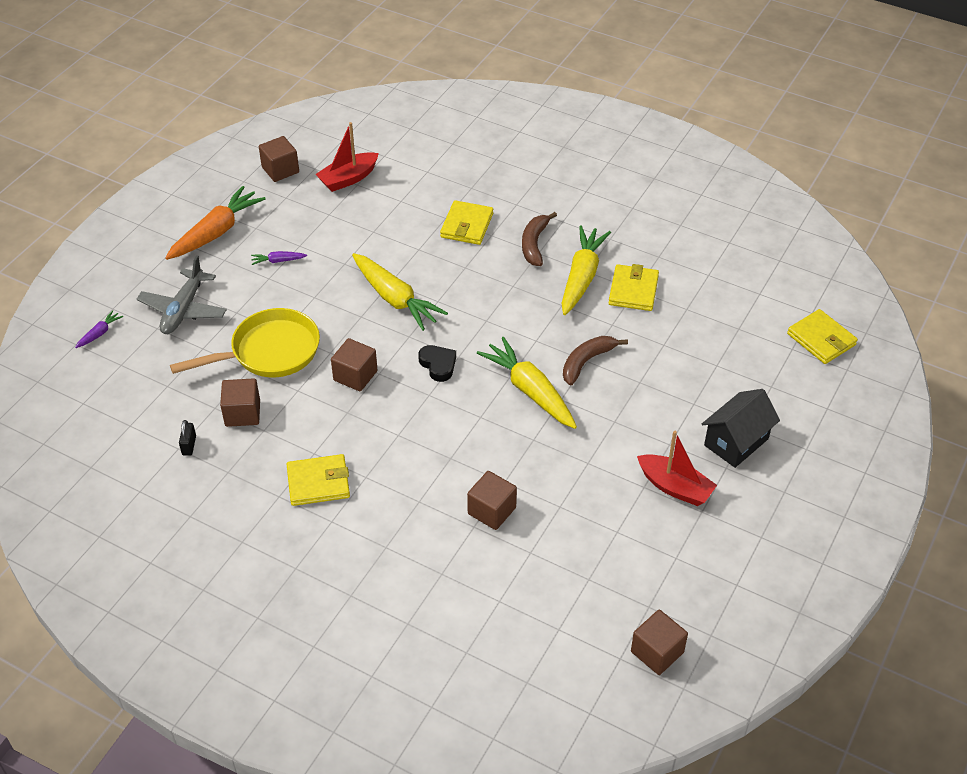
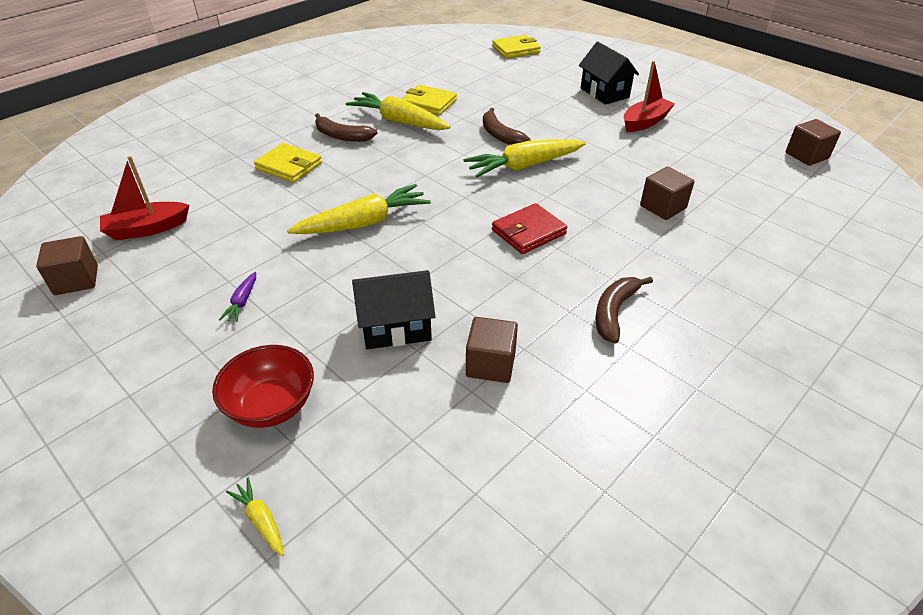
camera: 75 degrees left, 5 degrees down
purple carrot [75,310,123,348] -> yellow carrot [226,477,284,556]
grey plane [137,255,227,334] -> red bowl [212,345,314,428]
orange carrot [165,186,265,260] -> none
yellow pan [170,308,320,377] -> black house [352,270,435,349]
black padlock [179,420,196,456] -> none
yellow wallet [287,454,350,506] -> brown banana [595,277,653,344]
red boat [316,122,379,192] -> red boat turned 90 degrees clockwise [100,156,189,240]
brown cube [331,338,377,391] -> none
black heart [418,345,456,382] -> none
none -> red wallet [492,203,567,254]

